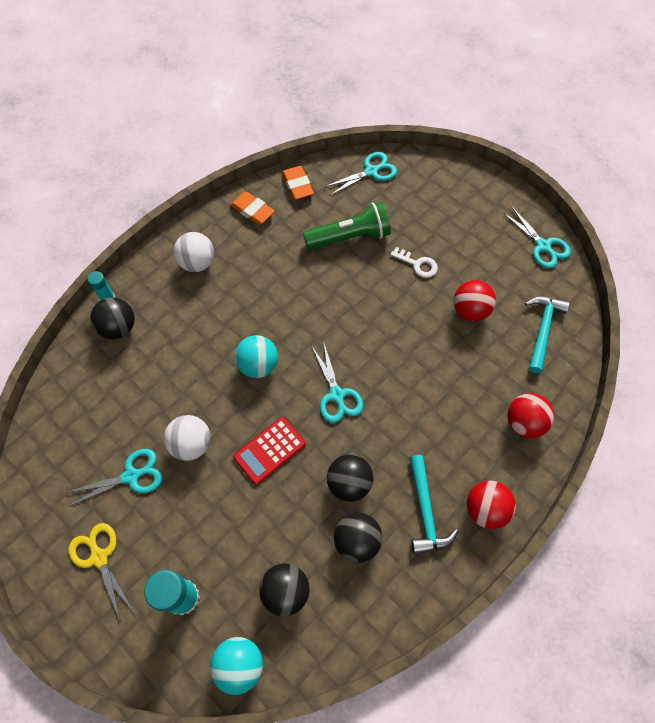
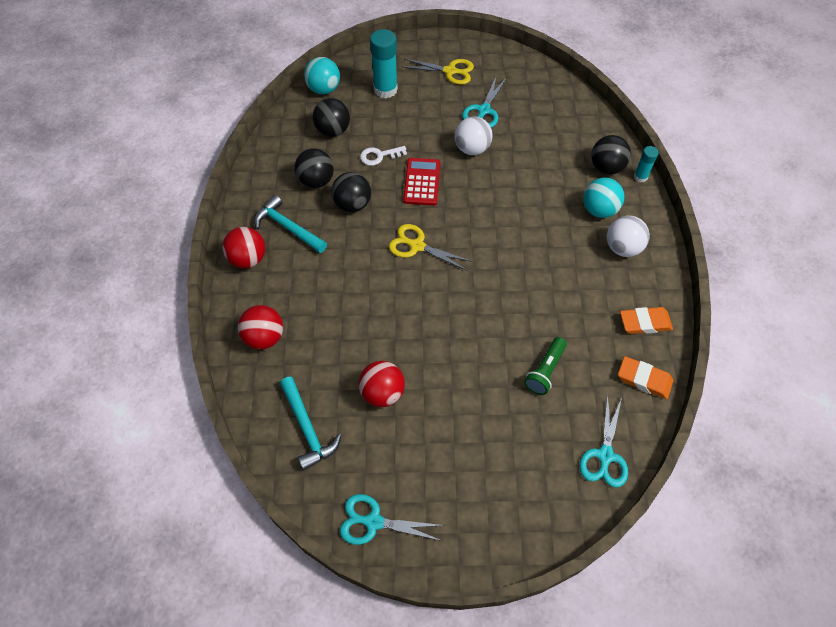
camera: 135 degrees right, 5 degrees down
turquoise ball [235,335,278,378] -> turquoise ball moved to [583,178,624,218]
green flashlight [303,202,391,250] -> green flashlight [524,337,567,395], size x0.64
turquoise scissors [311,344,363,423] -> yellow scissors [389,224,472,270]
white key [391,247,438,278] -> white key moved to [360,146,407,166]

